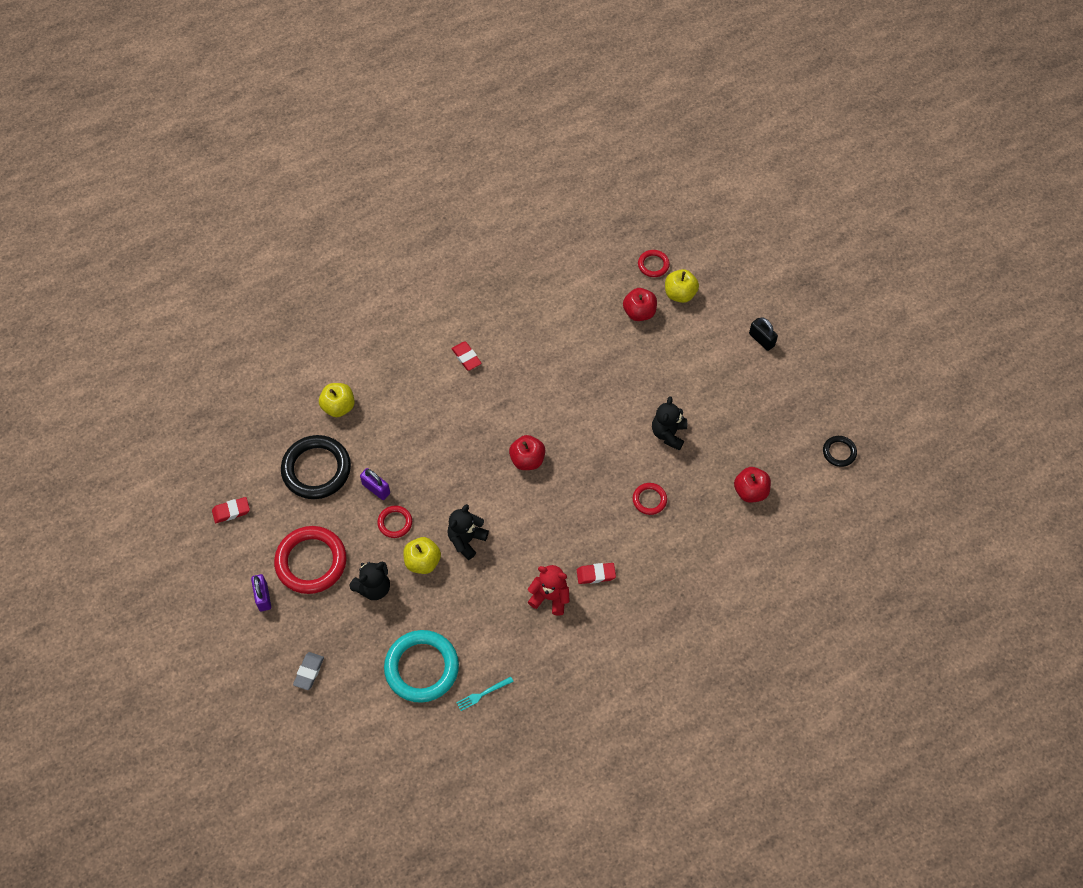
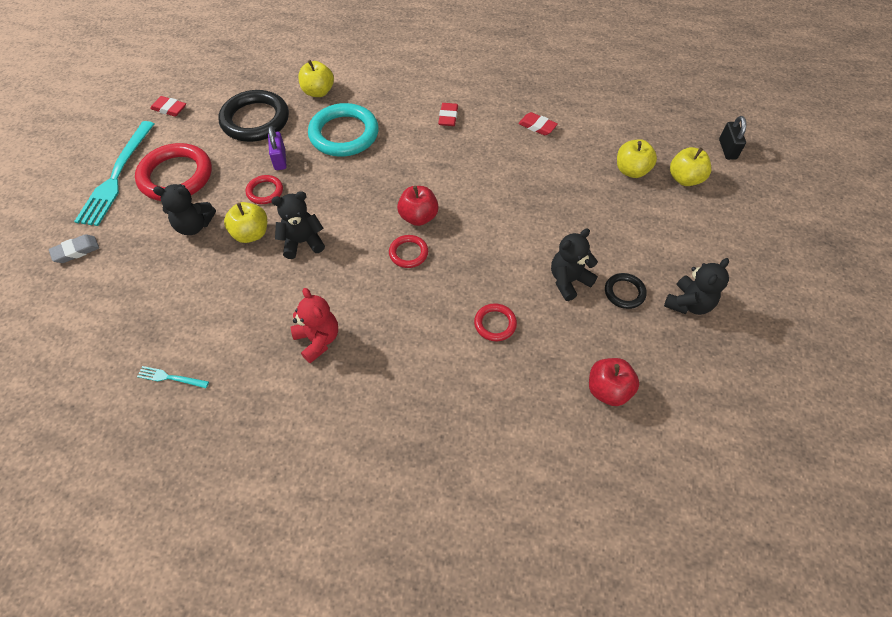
camera: 40 degrees right, 5 degrees down
purple padlock [251,574,271,611] -> turquoise fork [74,121,154,226]
turquoise ring [384,630,459,703] -> turquoise ring moved to [308,103,379,157]
red eraser [577,563,616,584] -> red eraser moved to [518,112,558,135]
red apple [623,288,657,321] -> yellow apple [617,139,657,178]
red ring [638,250,670,277] -> red ring moved to [389,235,428,268]
black padlock [749,317,778,351] -> black padlock moved to [719,116,746,160]
black ring [823,436,857,467] -> black ring moved to [605,273,647,309]
none -> black teddy bear [664,258,729,315]

